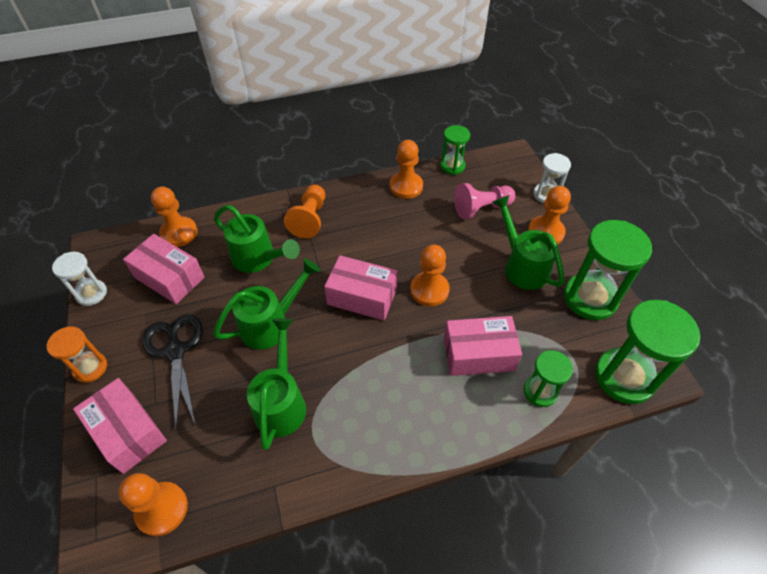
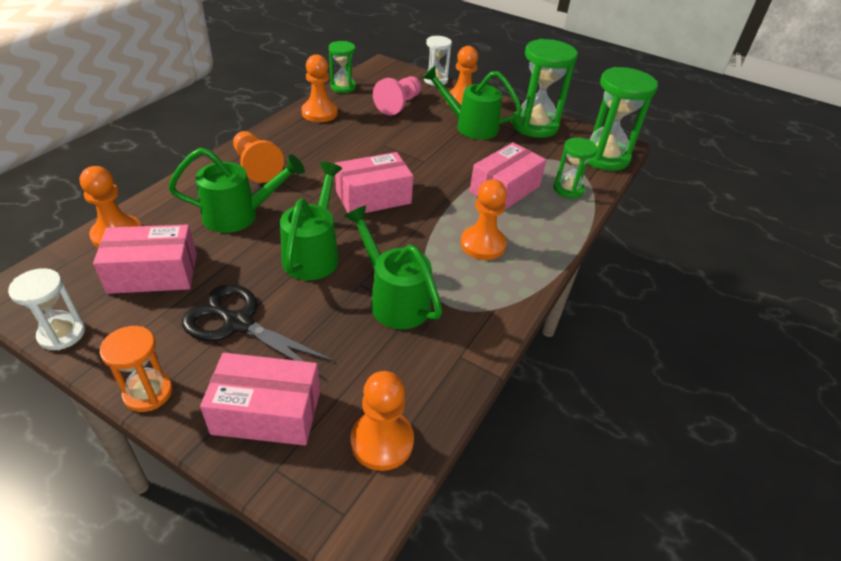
camera: 45 degrees left, 10 degrees down
orange pawn [410,245,449,306] -> orange pawn moved to [461,180,507,260]

